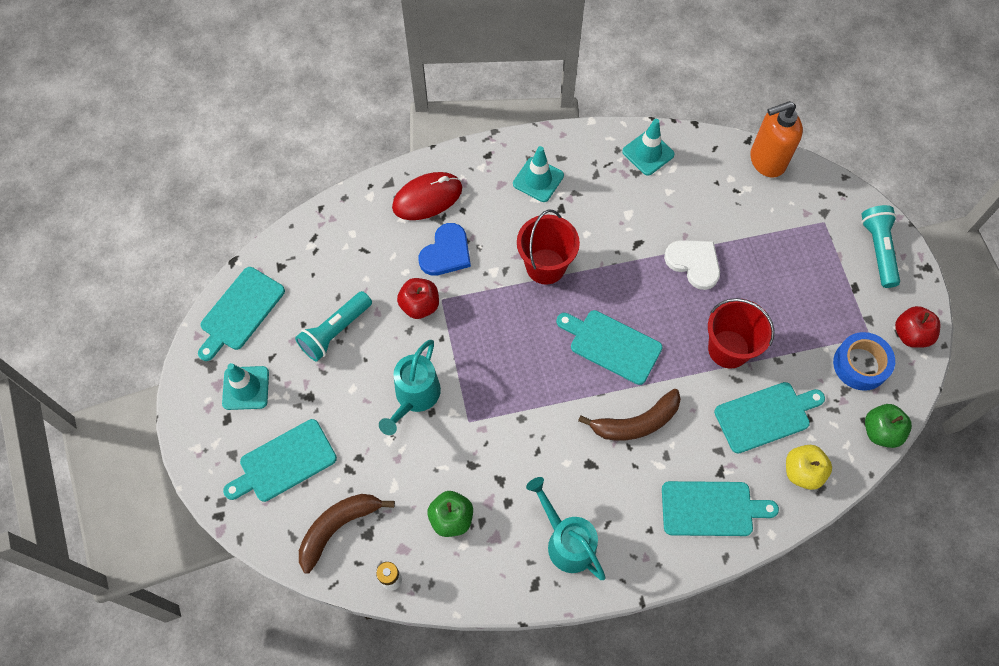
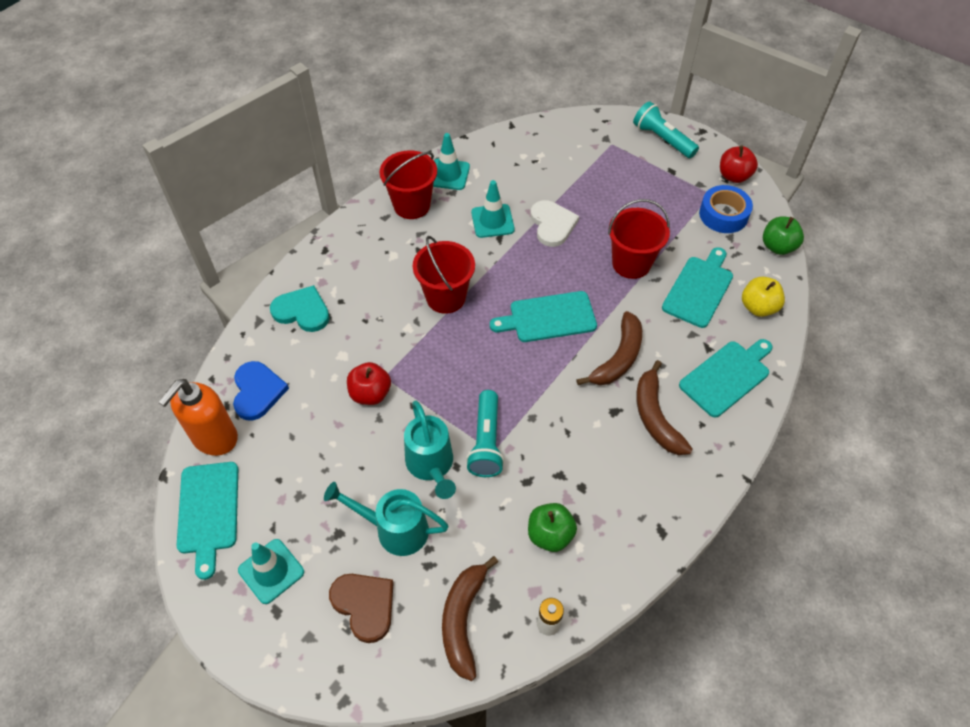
camera: 40 degrees left, 10 degrees down
turquoise cutting board [223,419,337,502] -> brown heart [329,574,394,643]
turquoise flashlight [295,291,372,361] -> turquoise flashlight moved to [466,390,504,477]
red mouse [392,172,462,220] -> turquoise heart [270,285,329,332]
blue heart [419,223,471,276] -> blue heart moved to [233,361,289,421]
turquoise traffic cone [513,146,564,202] -> turquoise traffic cone moved to [471,180,515,238]
turquoise watering can [526,477,606,580] -> turquoise watering can moved to [324,482,448,556]
white heart [664,240,720,290] -> white heart turned 75 degrees clockwise [531,200,579,247]
orange soap dispenser [750,101,803,178] -> orange soap dispenser moved to [158,379,238,456]
none -> red bucket [380,151,437,219]
none -> brown banana [636,360,693,455]

